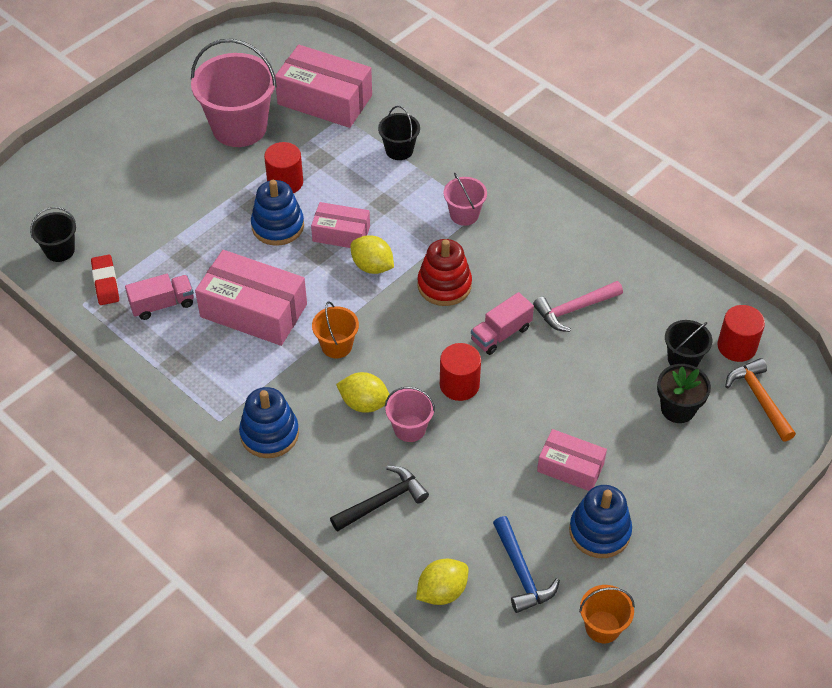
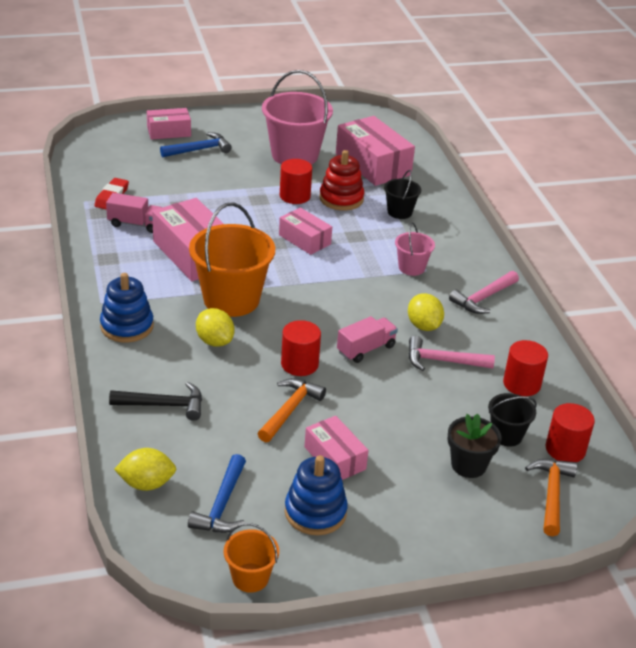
camera: 30 degrees right, 15 degrees down
black bucket [30,207,76,262] -> none
blue stacking toy [251,180,304,246] -> none
orange bucket [312,302,359,358] -> orange bucket [189,202,275,317], size x2.00
yellow lemon [351,235,394,274] -> yellow lemon moved to [408,293,444,331]
pink bucket [385,387,435,442] -> none
red stacking toy [417,239,472,306] -> red stacking toy moved to [319,150,364,211]
pink truck [471,292,534,355] -> pink truck turned 150 degrees clockwise [337,316,398,363]
none -> pink box [147,108,191,140]
none -> blue hammer [160,132,232,157]
none -> orange hammer [258,378,326,442]
none -> pink hammer [449,271,519,314]
none -> red cylinder [503,340,548,396]

